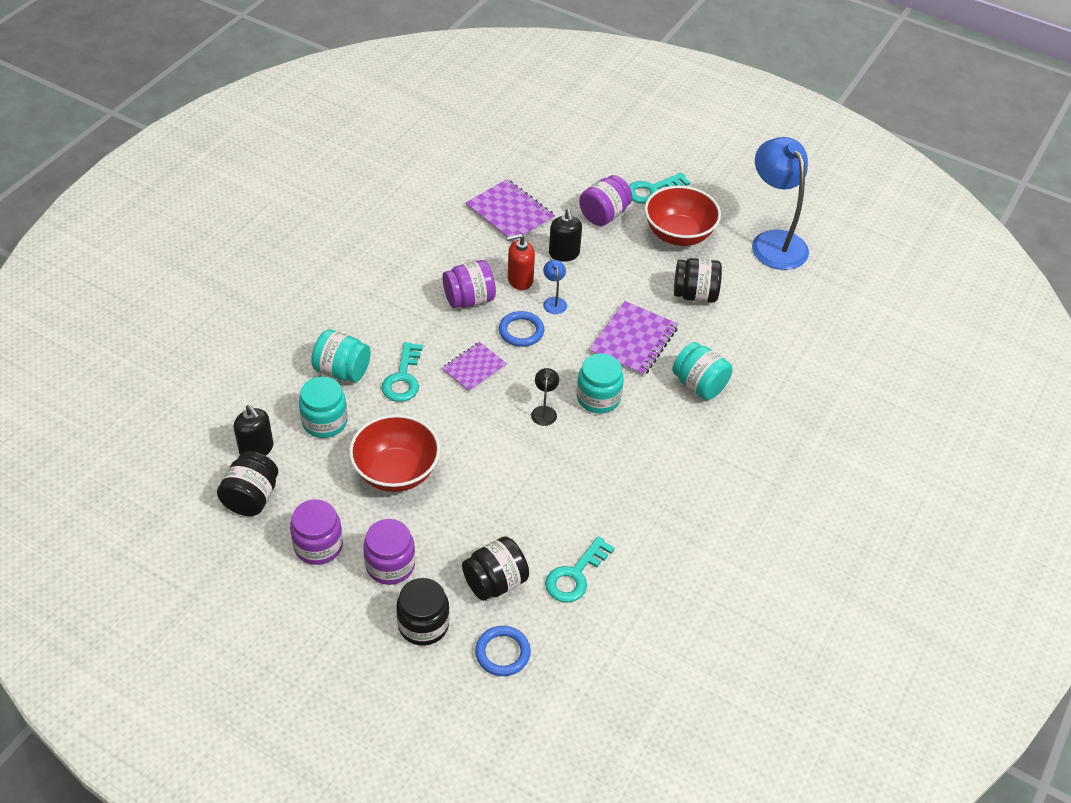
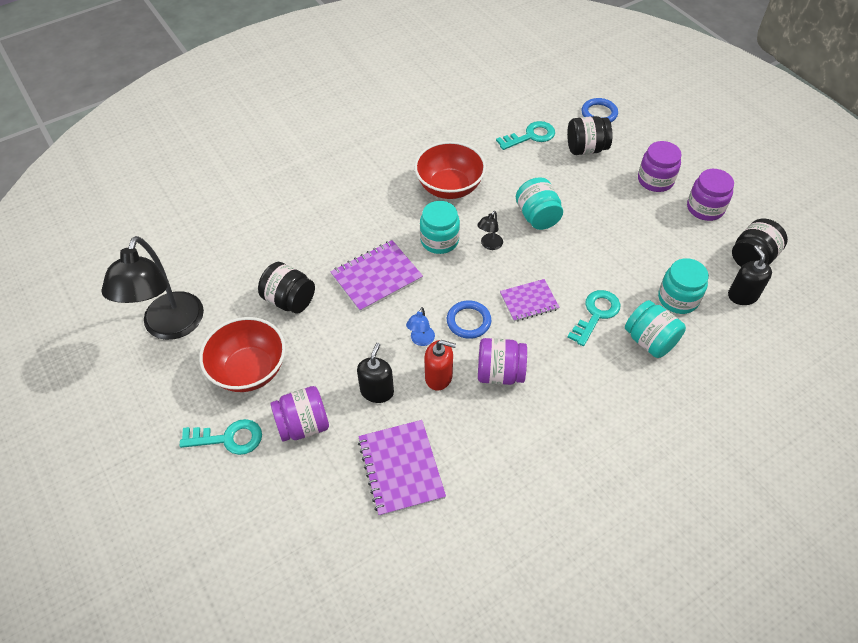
camera: 150 degrees left, 5 degrees up
red bowl [349,414,440,492] -> red bowl moved to [414,141,486,199]
black jar [396,578,449,646] -> none
turquoise jar [672,342,732,400] -> turquoise jar moved to [516,177,563,230]
blue lamp [752,137,809,270] -> black lamp [101,236,204,340]

